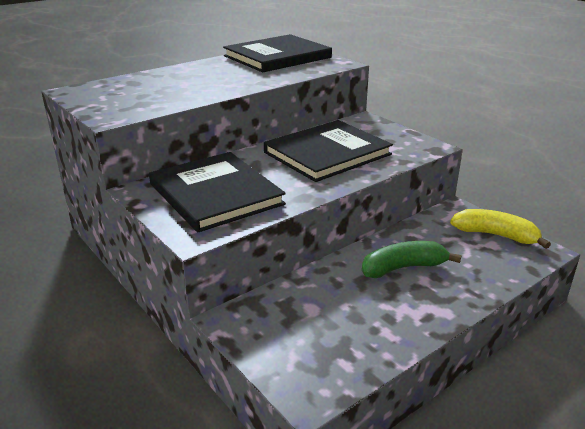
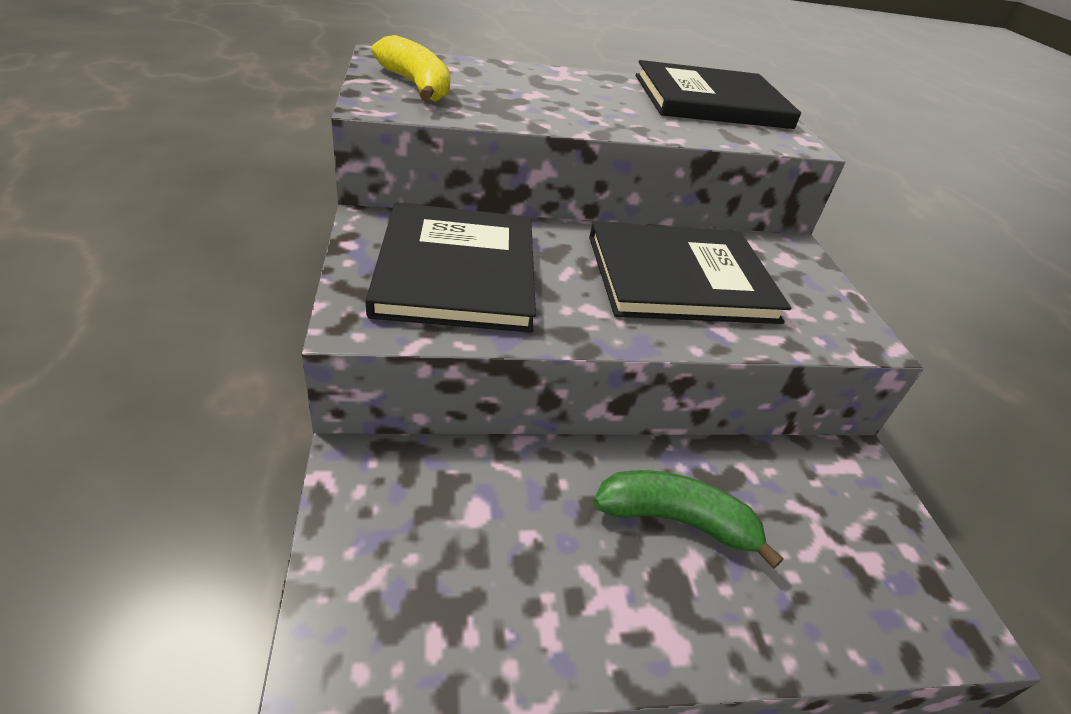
camera: 25 degrees right, 10 degrees up
yellow banana [450,209,551,249] -> yellow banana moved to [371,35,450,102]

